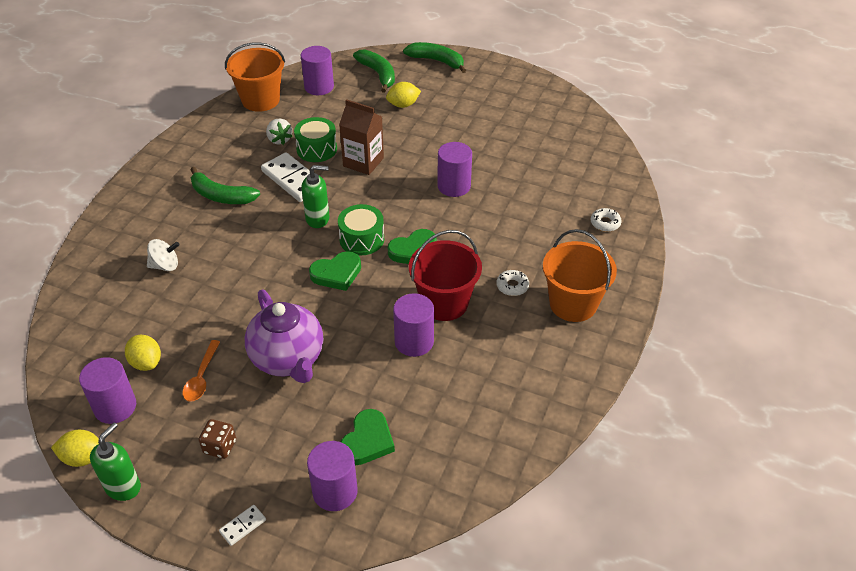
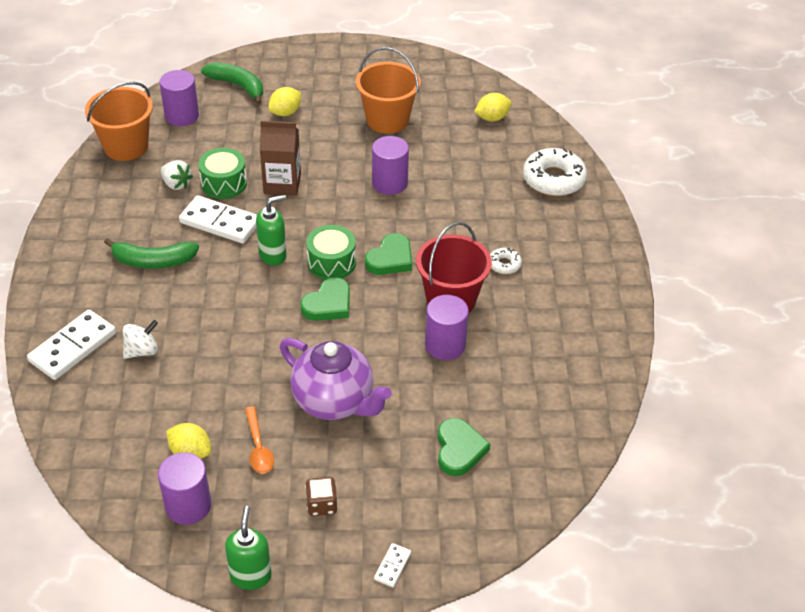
camera: 25 degrees left, 0 degrees up
yellow lemon [51,430,99,467] -> yellow lemon moved to [474,93,512,121]
purple cylinder [307,441,358,511] -> none
green banana [403,42,466,73] -> none
orange bucket [543,229,617,322] -> orange bucket moved to [356,47,421,134]
white donut [591,208,622,232] -> white donut [523,148,587,196], size x2.03
none -> white domino [27,310,116,380]

